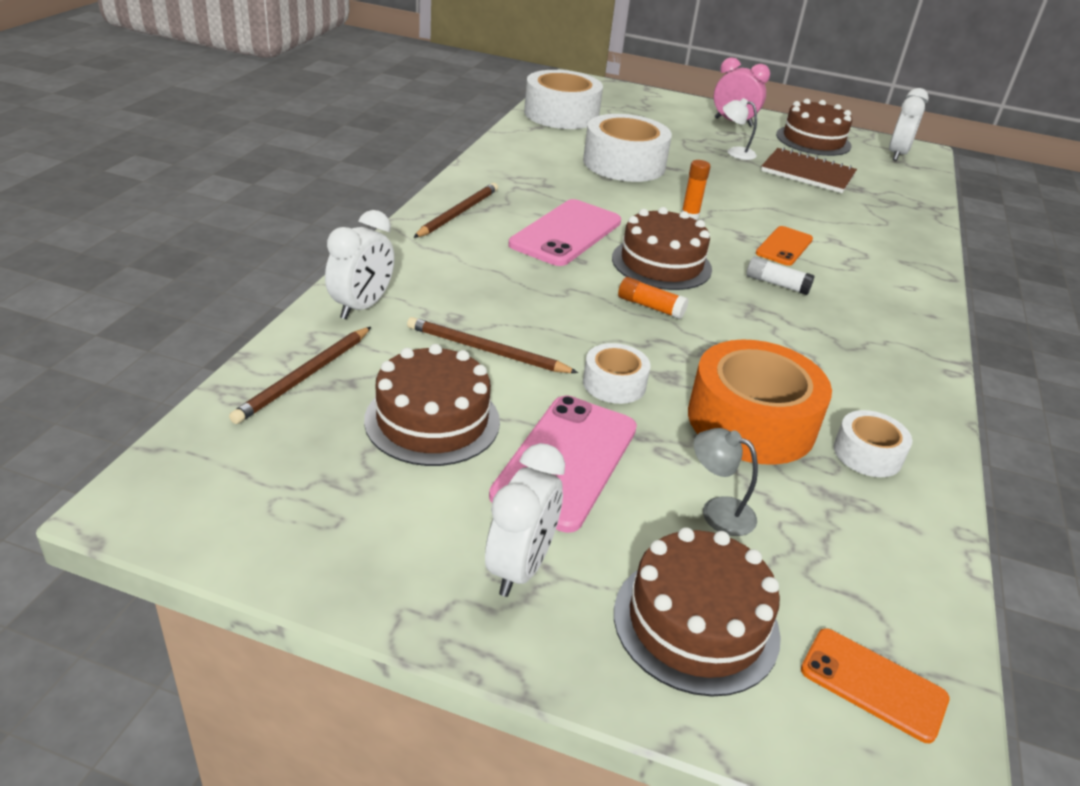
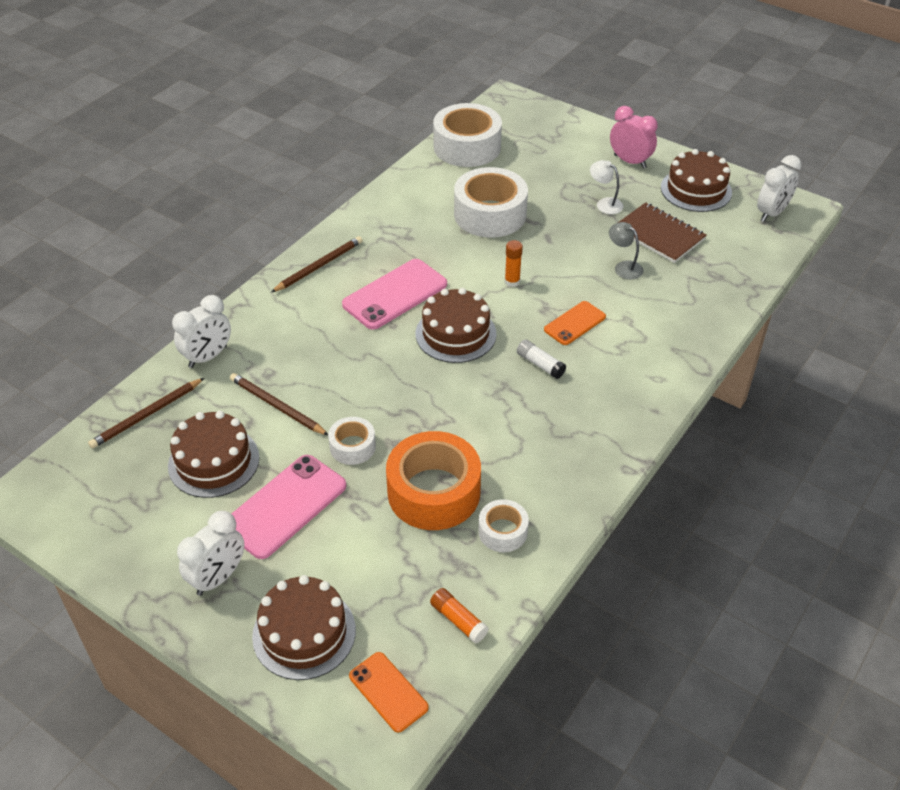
camera: 20 degrees right, 10 degrees up
orange glue stick [618,277,689,319] -> orange glue stick moved to [430,588,489,644]
grey lamp [694,428,758,536] -> grey lamp moved to [609,222,643,280]

